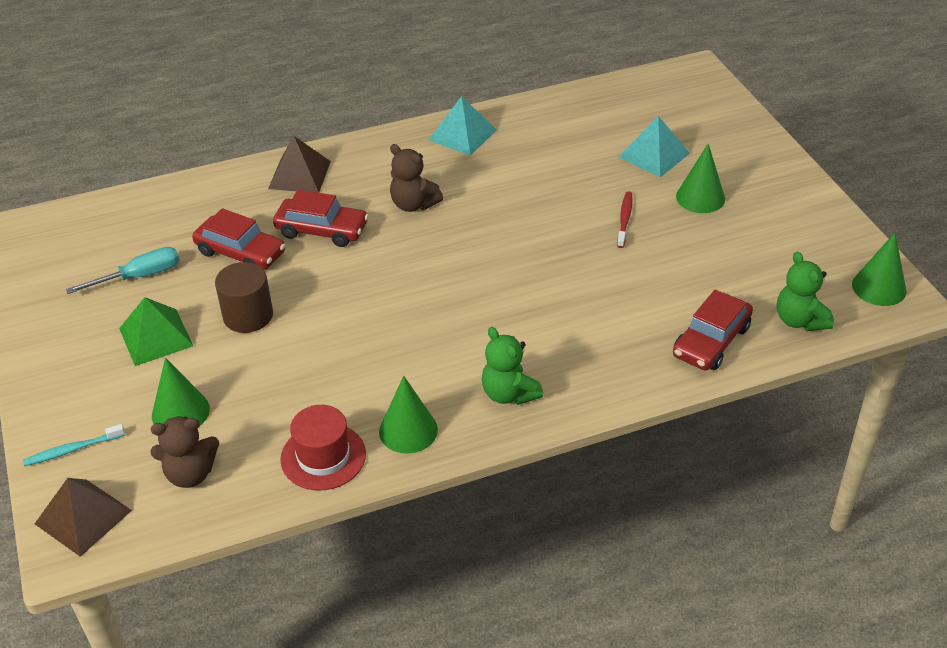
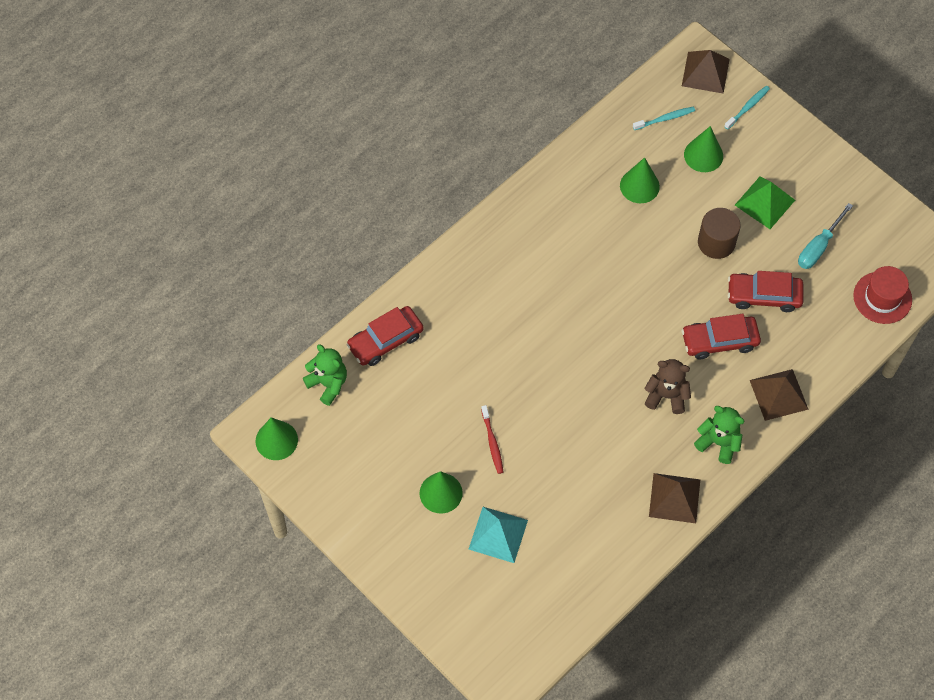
camera: 155 degrees right, 20 degrees up
brown teddy bear [150,416,219,488] -> turquoise toothbrush [633,106,695,130]
red hat [280,405,366,490] -> red hat moved to [853,266,912,324]
green cone [379,376,438,454] -> green cone moved to [620,157,660,203]
turquoise pyramid [429,96,497,156] -> brown pyramid [649,473,700,523]
green teddy bear [481,327,543,405] -> green teddy bear moved to [694,406,744,464]
red car [673,290,753,370] -> red car turned 135 degrees counterclockwise [346,306,424,366]

